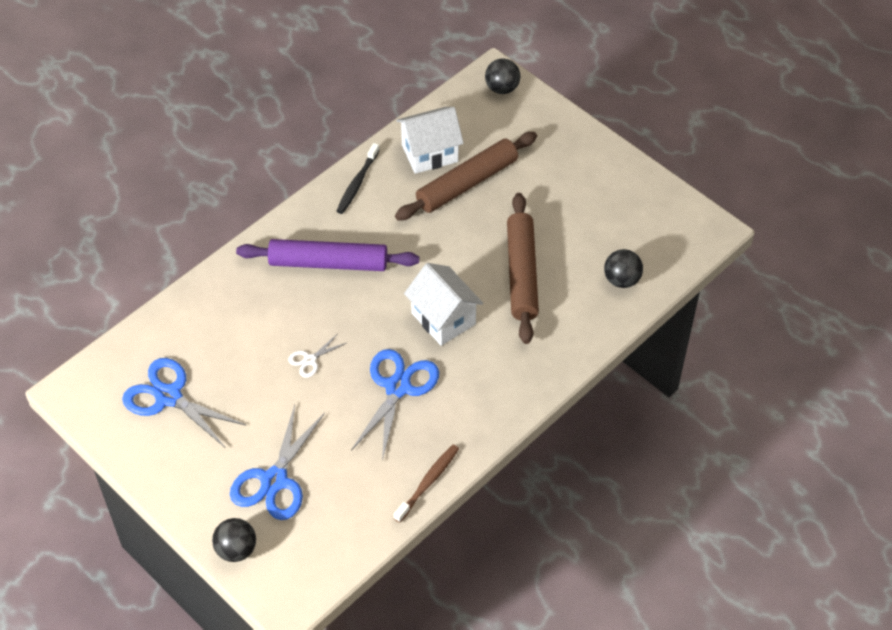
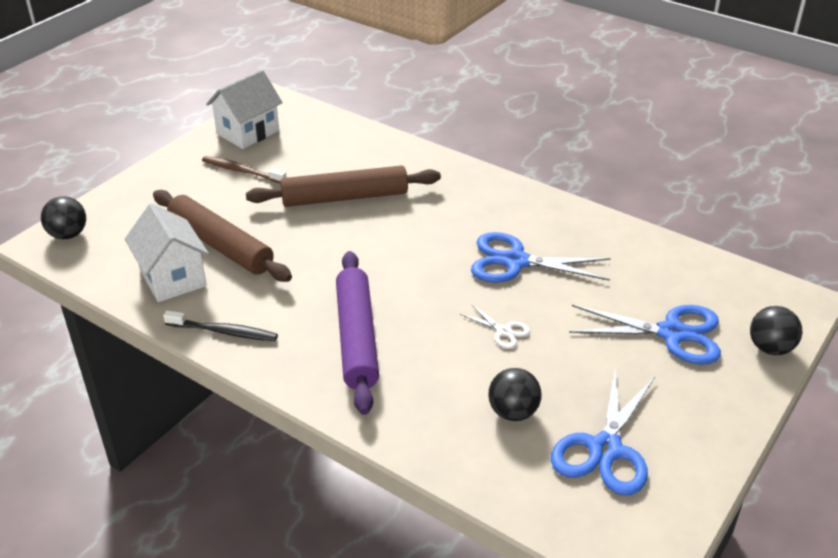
camera: 100 degrees left, 15 degrees down
brown toothbrush [394,444,459,523] -> brown toothbrush moved to [202,156,287,184]
white house [404,263,483,346] -> white house moved to [206,70,283,149]
black ball [604,249,643,288] -> black ball moved to [488,368,542,421]

